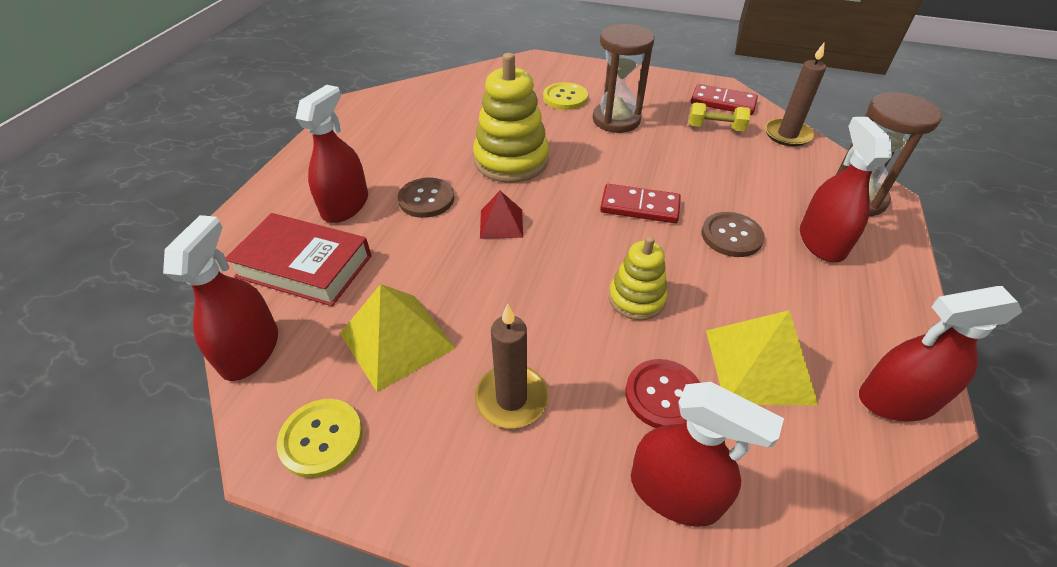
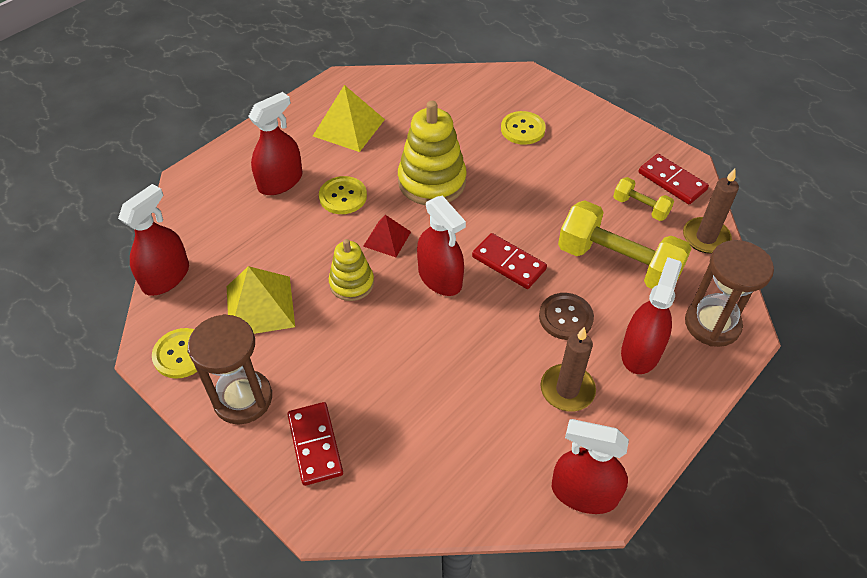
camera: 25 degrees right, 5 degrees up
red book [226,213,371,306] -> none
brown button [398,177,454,218] -> yellow button [319,176,367,214]
brown candle [474,304,548,429] -> brown candle moved to [541,327,596,412]
brown hourglass [593,24,655,133] -> brown hourglass moved to [188,314,272,425]
yellow stacking toy [609,236,668,320] -> yellow stacking toy moved to [329,239,374,301]
red button [625,359,700,428] -> none
red spray bottle [631,382,784,527] -> red spray bottle moved to [417,196,466,296]
yellow pyramid [706,310,818,405] -> yellow pyramid moved to [313,85,385,152]
none -> red domino [287,402,343,486]
none -> yellow dumbbell [558,201,692,289]

